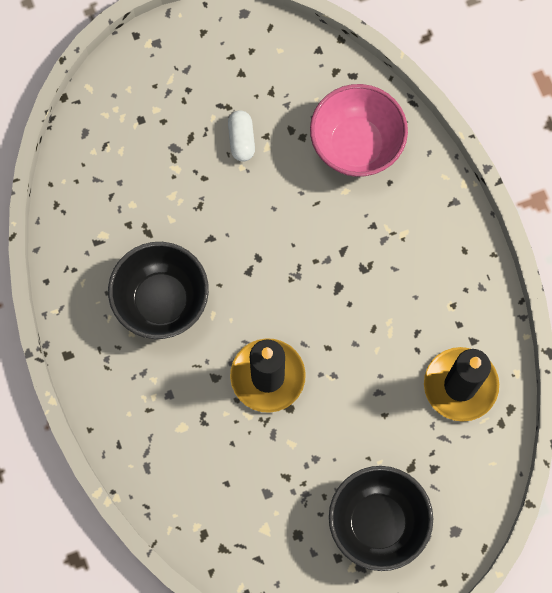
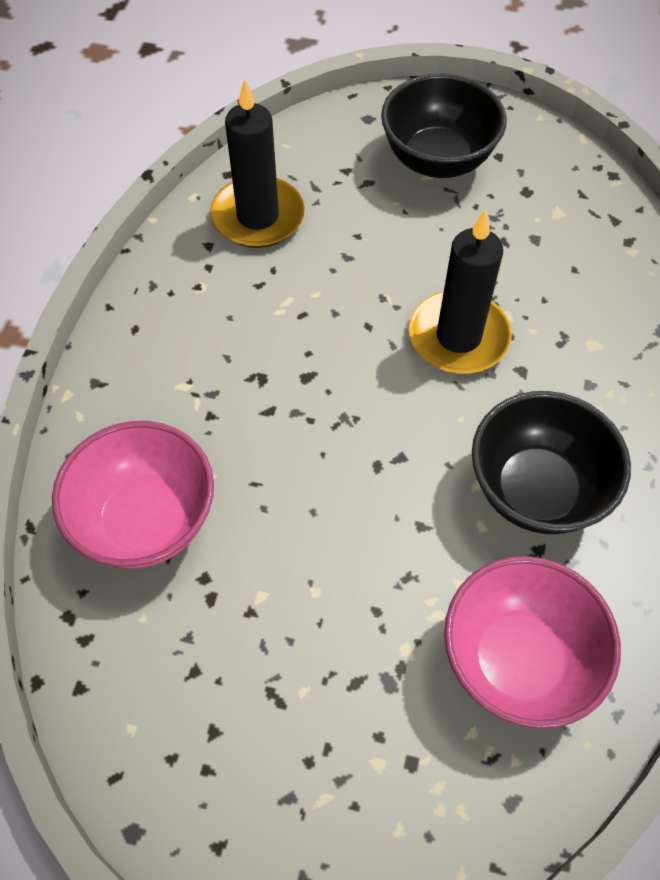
camera: 145 degrees left, 15 degrees down
white capsule [228,110,255,162] -> none
none -> pink bowl [444,556,621,729]

